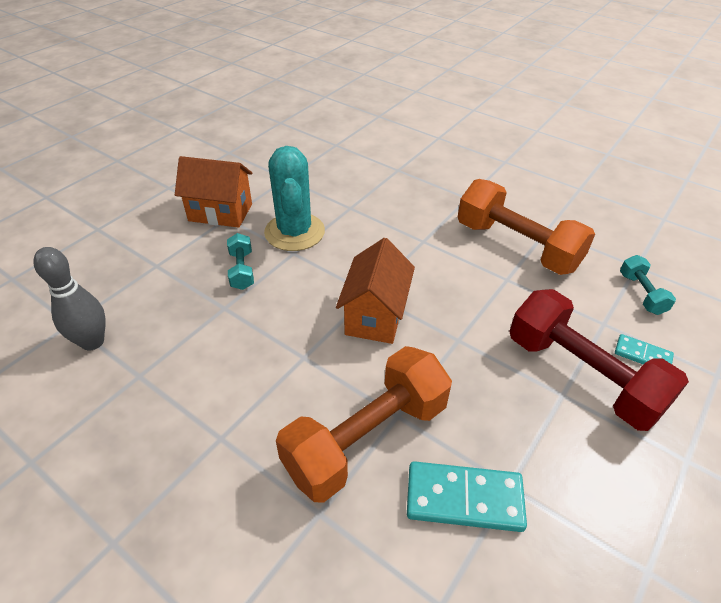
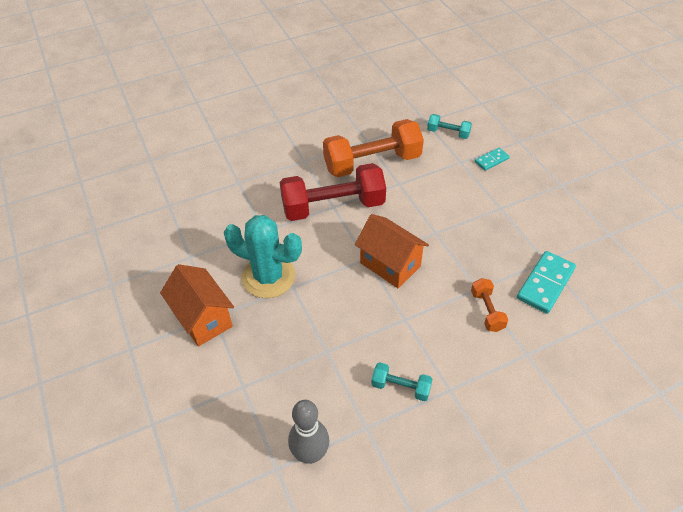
camera: 60 degrees left, 5 degrees up
orange house [175,156,252,228] -> orange house turned 75 degrees counterclockwise [160,264,234,346]
turquoise dumbbell [227,233,254,290] -> turquoise dumbbell moved to [372,362,432,401]
orange dumbbell [276,346,452,503] -> orange dumbbell [471,278,508,332], size x0.46
red dumbbell [509,289,689,431] -> red dumbbell moved to [280,163,386,221]

